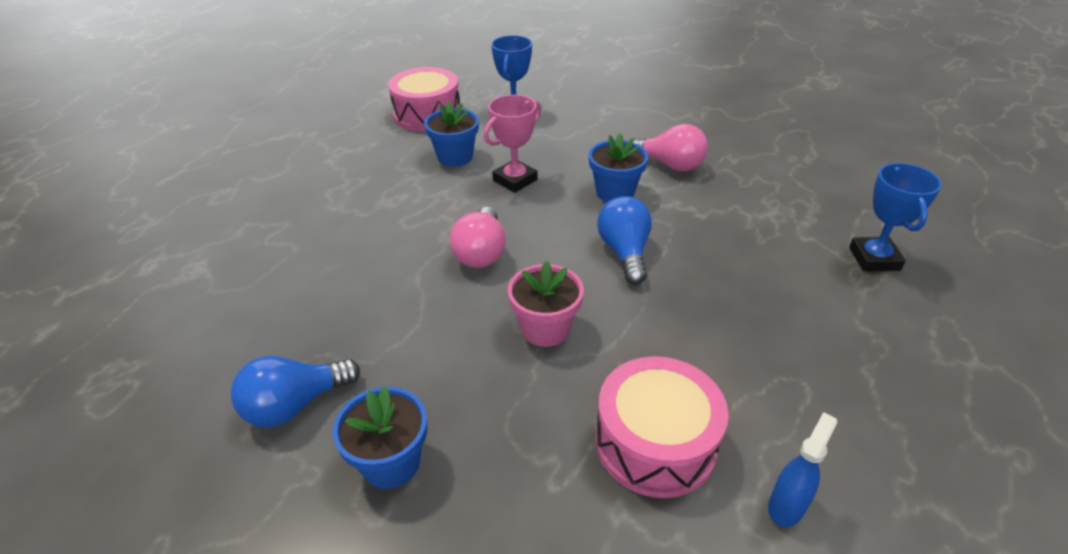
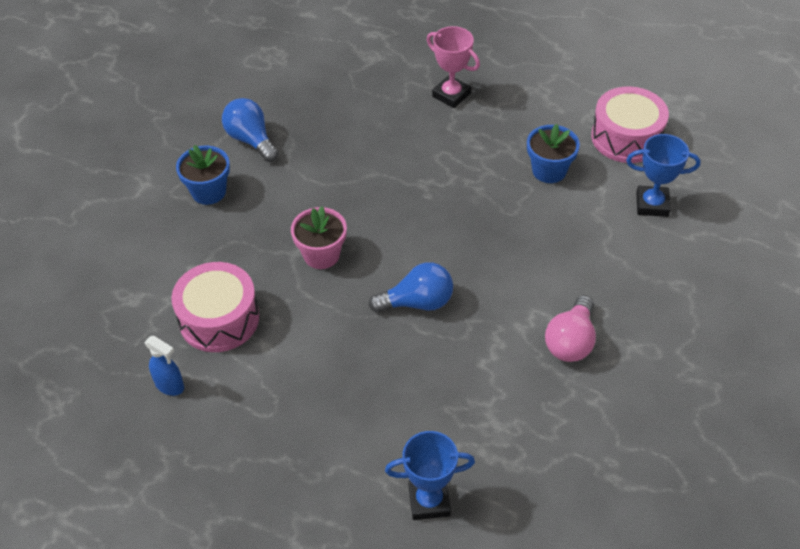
camera: 85 degrees right, 10 degrees up
pink light bulb [450,207,506,268] -> none
pink trophy [483,95,541,193] -> pink trophy moved to [427,26,480,108]
blue flower pot [589,133,648,202] -> none

